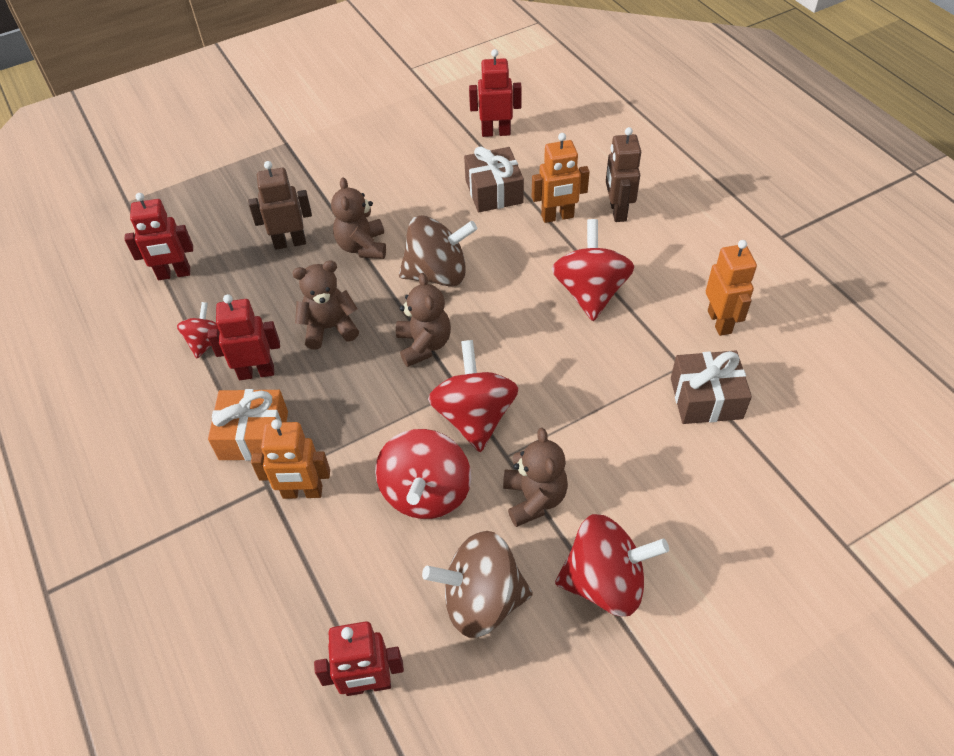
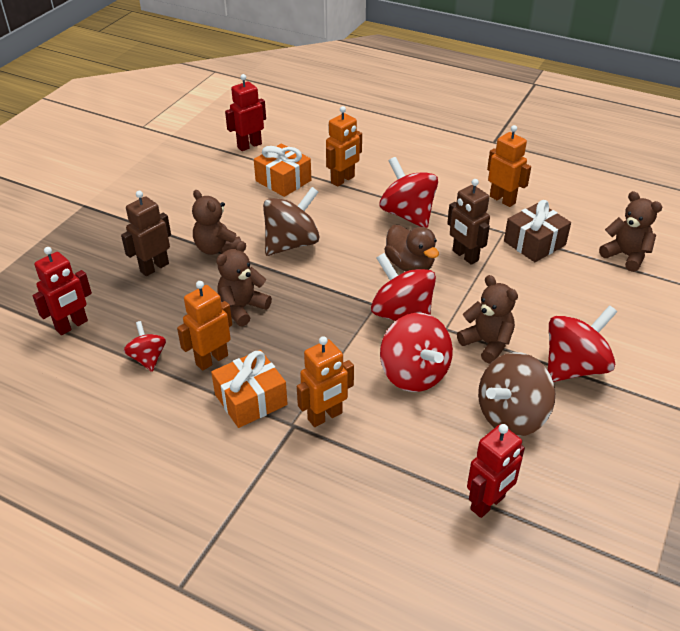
camera: 35 degrees left, 10 degrees down
red robot [208,294,280,380] -> orange robot [177,281,232,371]
brown teddy bear [396,273,451,367] -> brown teddy bear moved to [599,191,662,272]
brown gift [464,147,524,212] -> orange gift [254,144,311,197]
brown robot [606,127,641,222] -> brown robot moved to [447,179,490,265]
none -> brown duck [384,225,439,271]

